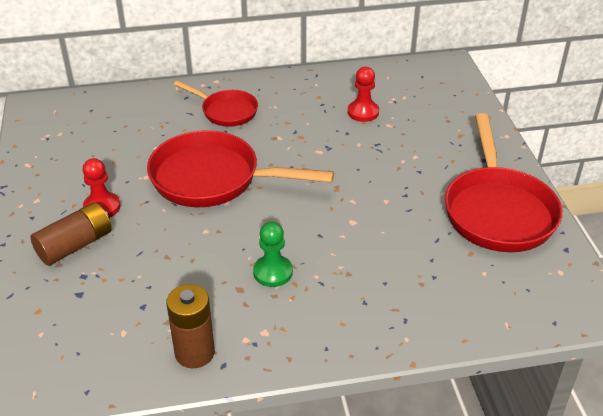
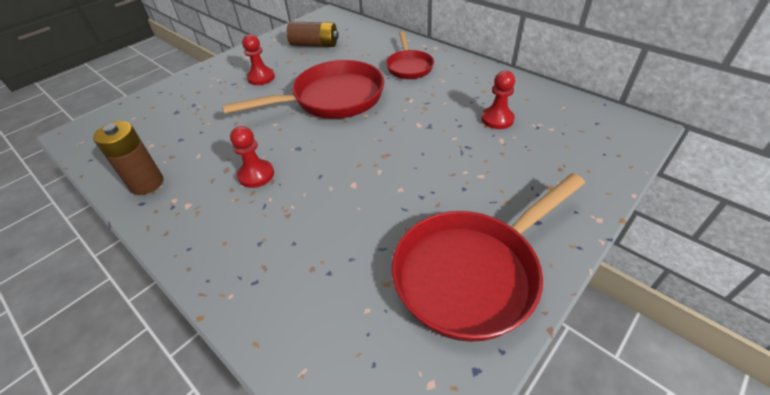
camera: 55 degrees right, 5 degrees up
brown battery [30,202,112,266] -> brown battery moved to [287,22,339,47]
red pan [147,130,334,207] -> red pan turned 90 degrees clockwise [222,60,384,119]
green pawn [253,222,293,287] -> red pawn [230,126,274,188]

